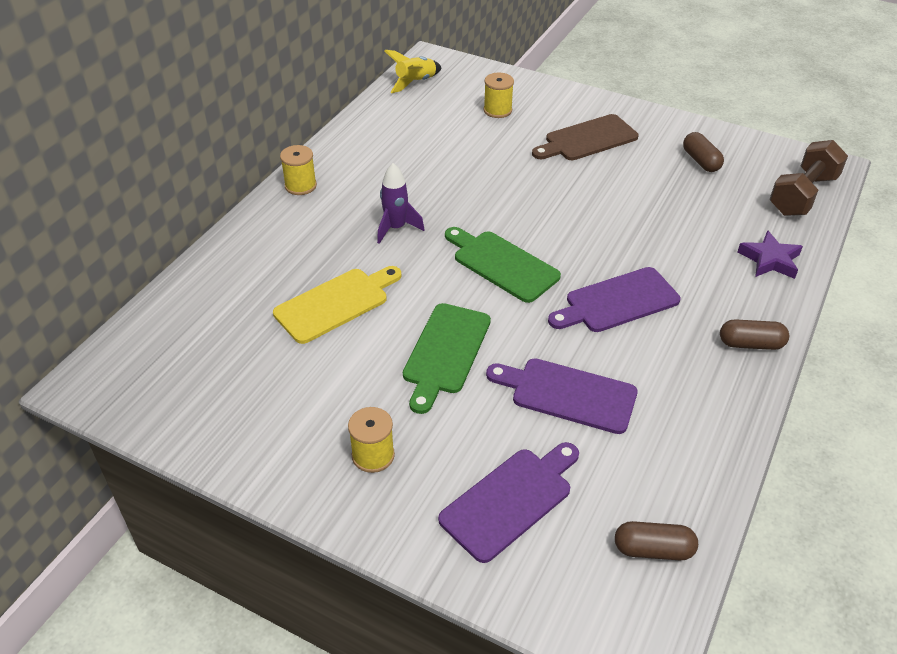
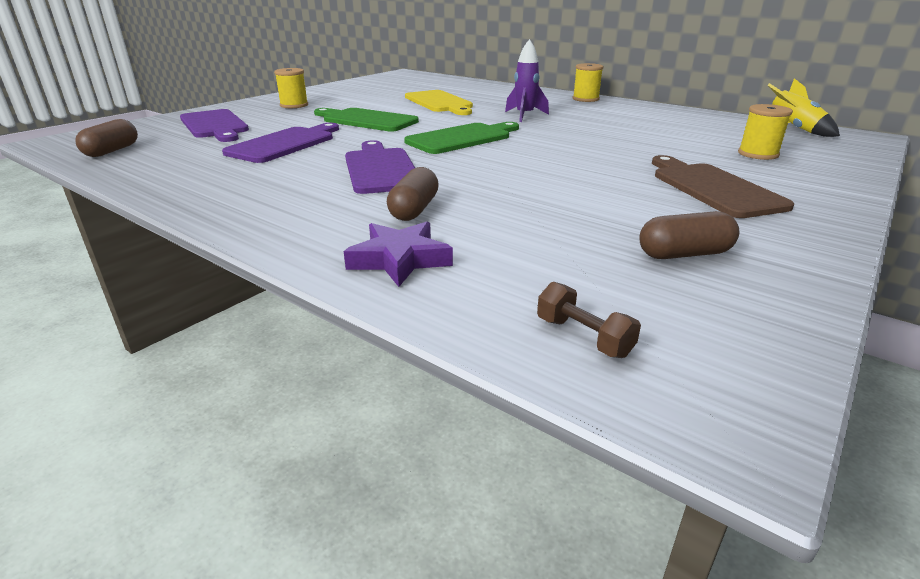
camera: 100 degrees right, 15 degrees down
brown capsule [720,319,789,350] -> brown capsule moved to [387,167,439,221]
brown dumbbell [770,140,848,216] -> brown dumbbell [537,282,641,358], size x0.45

